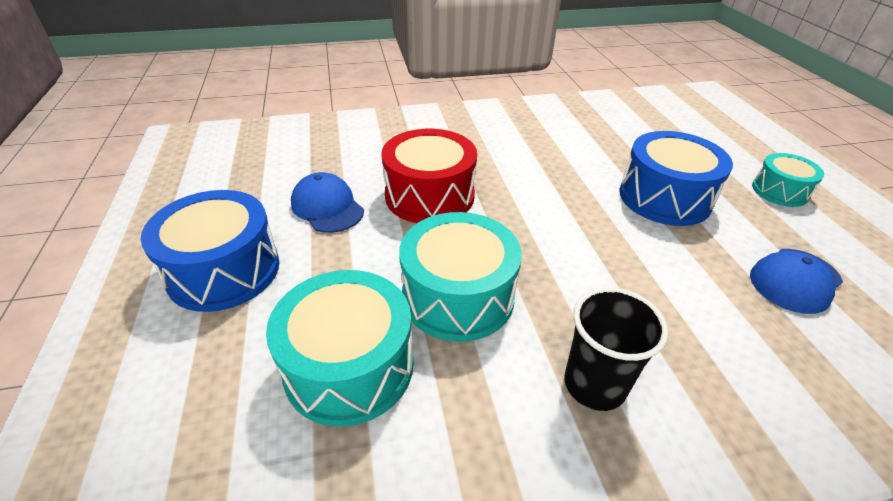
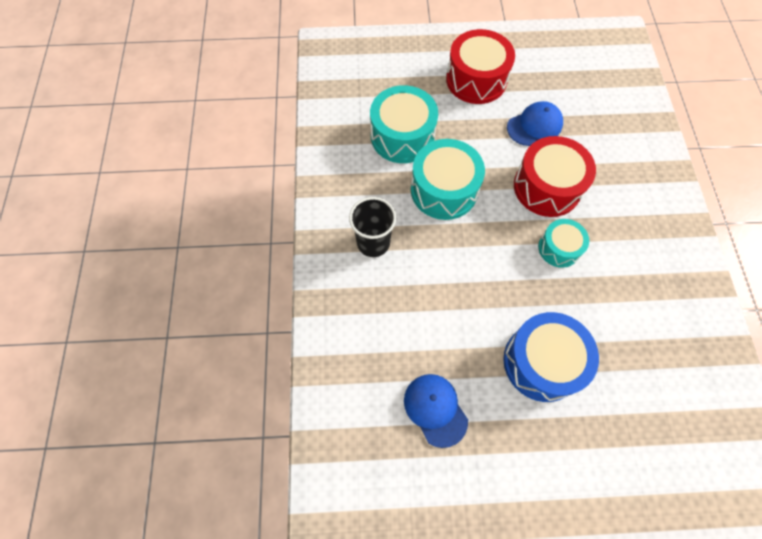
camera: 100 degrees right, 25 degrees up
blue drum [141,190,279,312] -> red drum [446,29,515,104]
turquoise drum [752,153,824,207] -> turquoise drum moved to [538,219,589,268]

